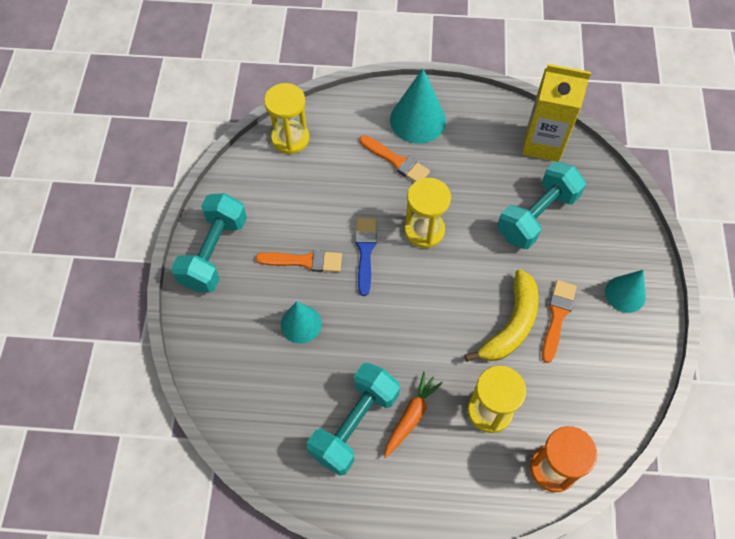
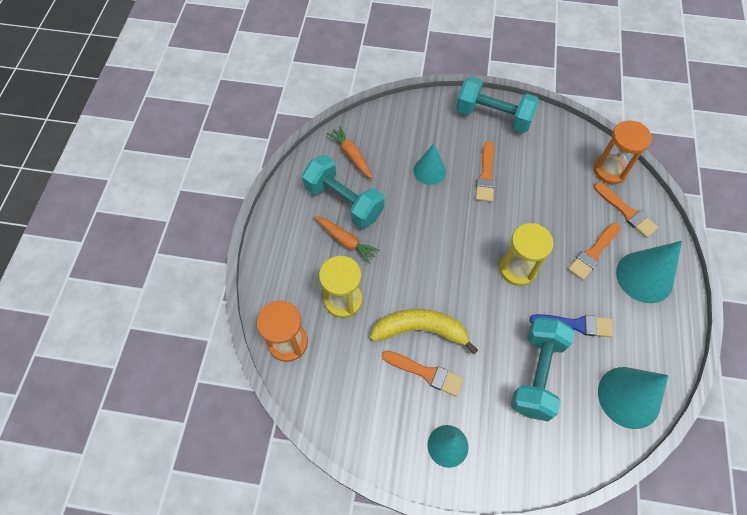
camera: 95 degrees right, 0 degrees up
yellow hourglass [264,83,309,154] -> orange hourglass [593,120,652,184]
blue brush [355,218,377,296] -> blue brush moved to [529,314,613,337]
yellow banana [465,269,538,362] -> yellow banana turned 150 degrees clockwise [370,309,478,354]
turquoise dumbbell [497,162,586,249] -> turquoise dumbbell turned 60 degrees clockwise [511,317,575,421]
yellow carton [522,64,591,162] -> turquoise cone [598,367,669,429]
none -> orange carrot [327,126,373,179]
none -> orange brush [594,182,659,238]

